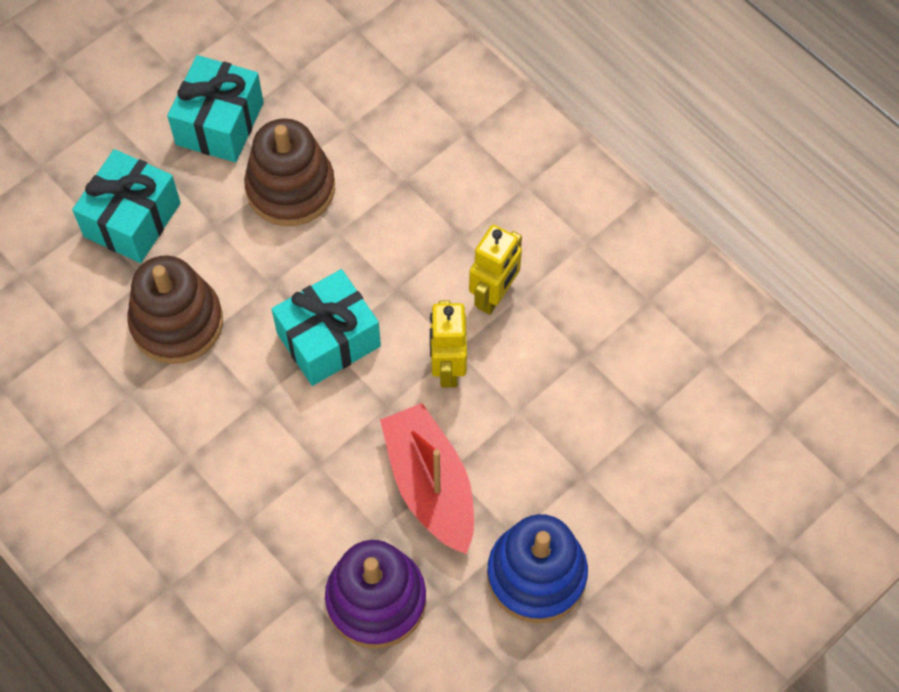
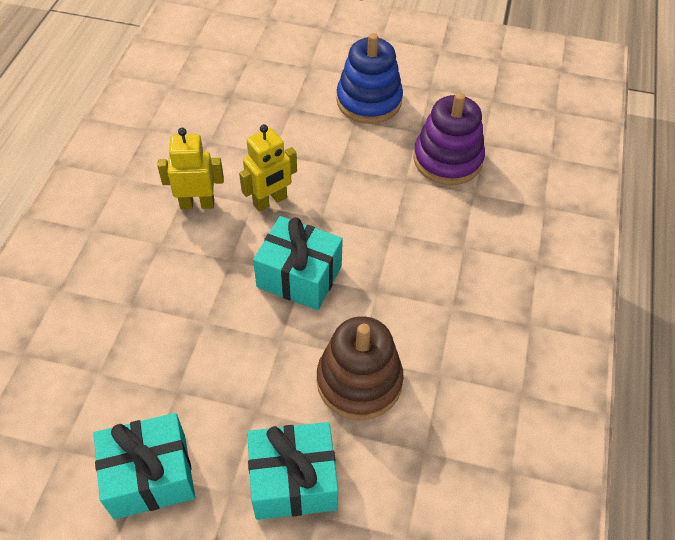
camera: 125 degrees left, 10 degrees down
brown stacking toy [244,118,335,226] -> none
red boat [380,403,474,554] -> none

